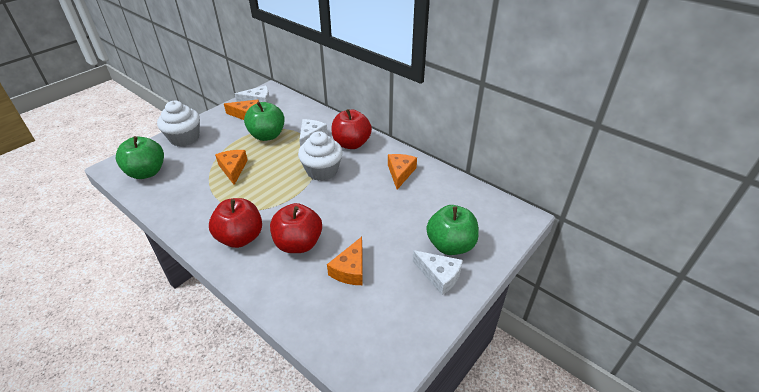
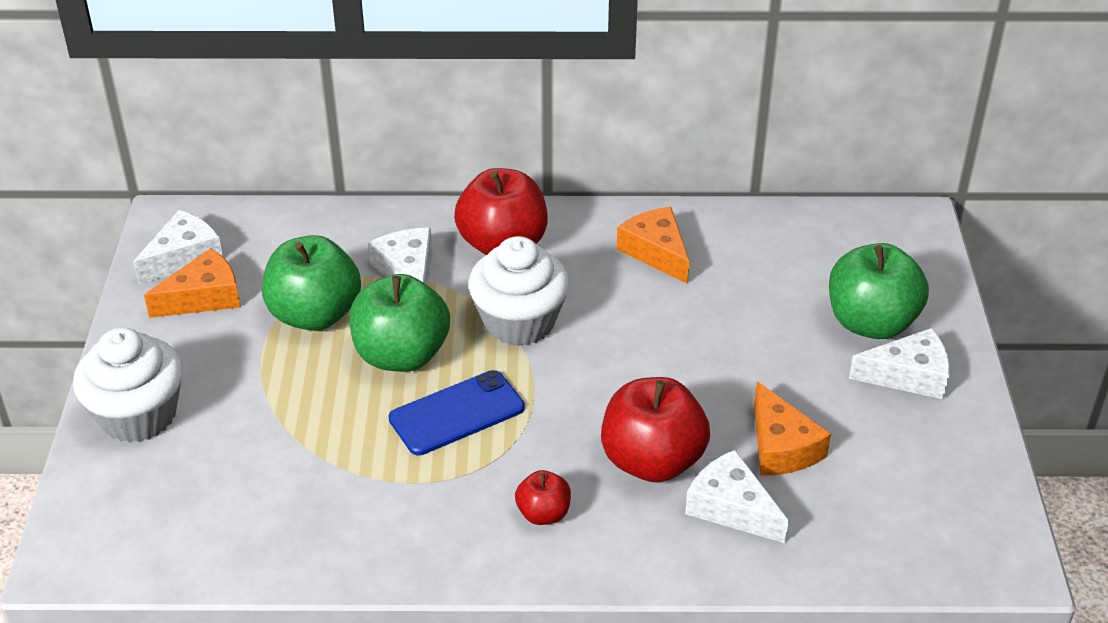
camera: 40 degrees left, 0 degrees up
green apple [116,136,164,179] -> green apple moved to [349,274,450,372]
red apple [209,198,262,248] -> red apple [515,470,571,525], size x0.51
orange cheese [215,150,248,185] -> none
none -> blue phone [388,370,525,456]
none -> white cheese [685,450,789,543]

